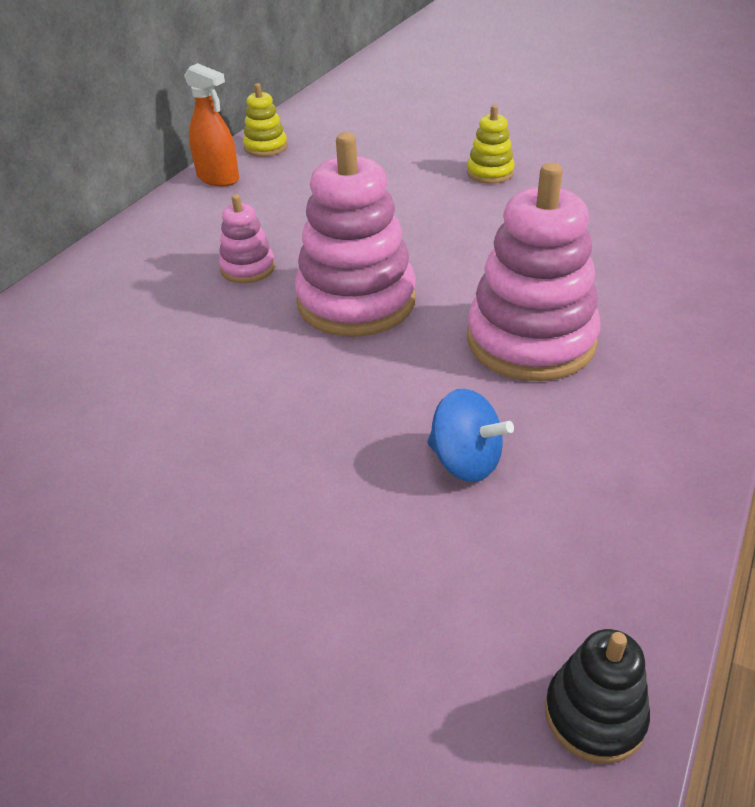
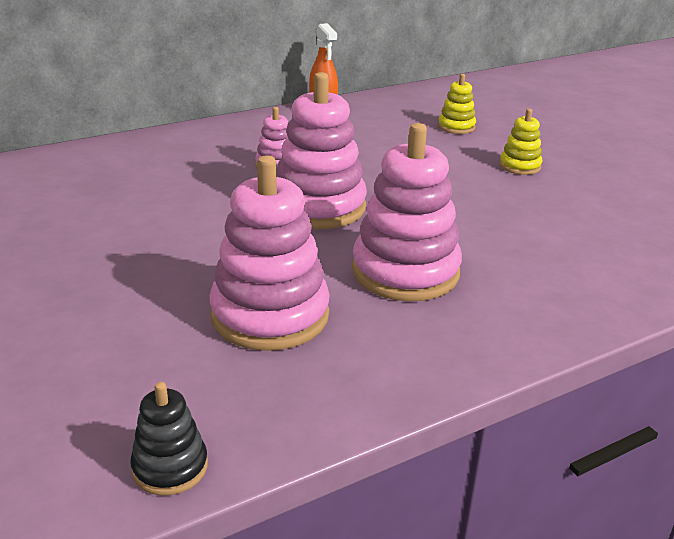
camera: 30 degrees right, 10 degrees down
yellow stacking toy [243,83,287,157] -> yellow stacking toy moved to [438,74,476,134]
blue spinning top [427,389,514,482] -> pink stacking toy [209,156,330,351]

